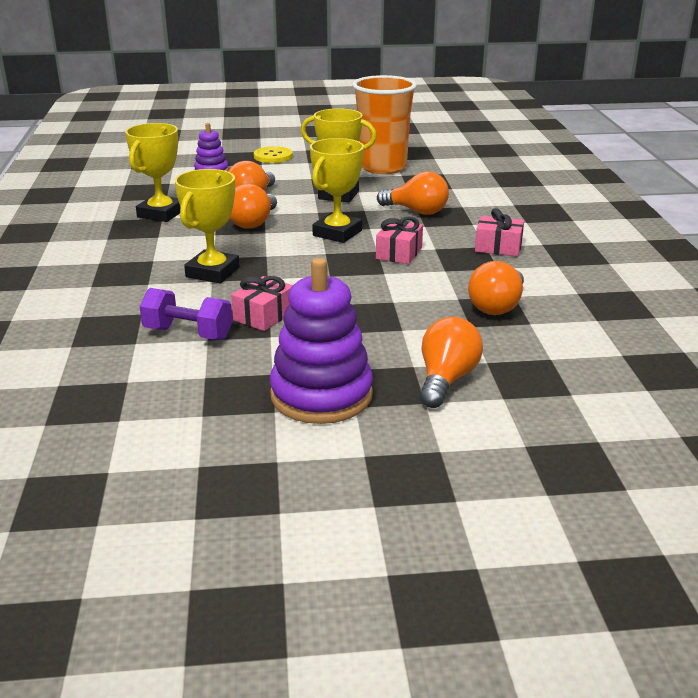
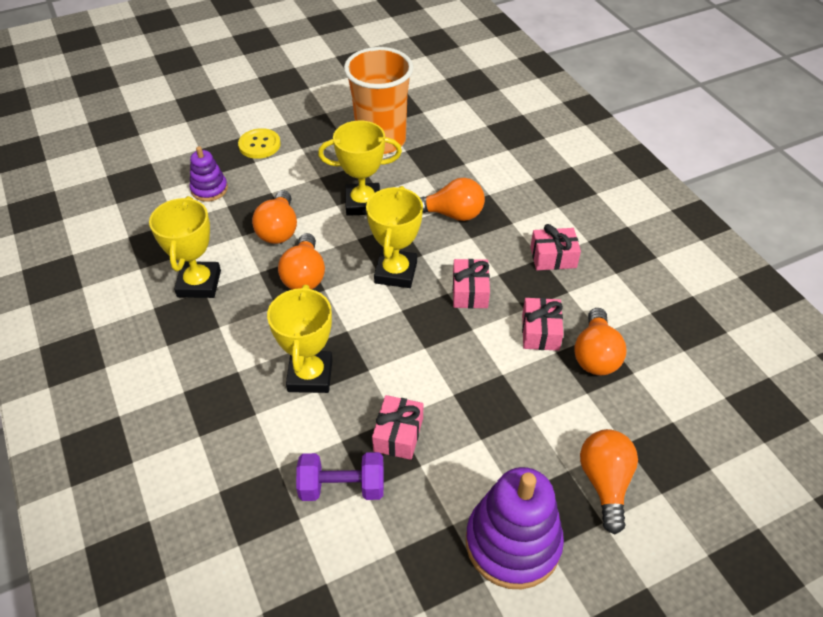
camera: 20 degrees left, 20 degrees up
none -> pink gift [522,298,563,351]

